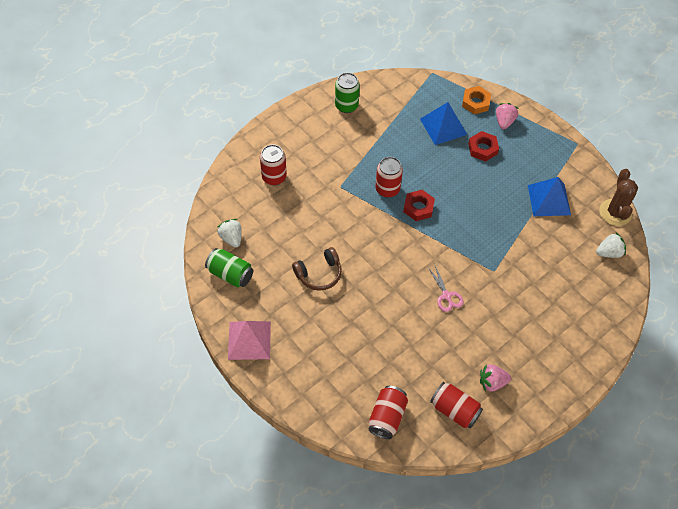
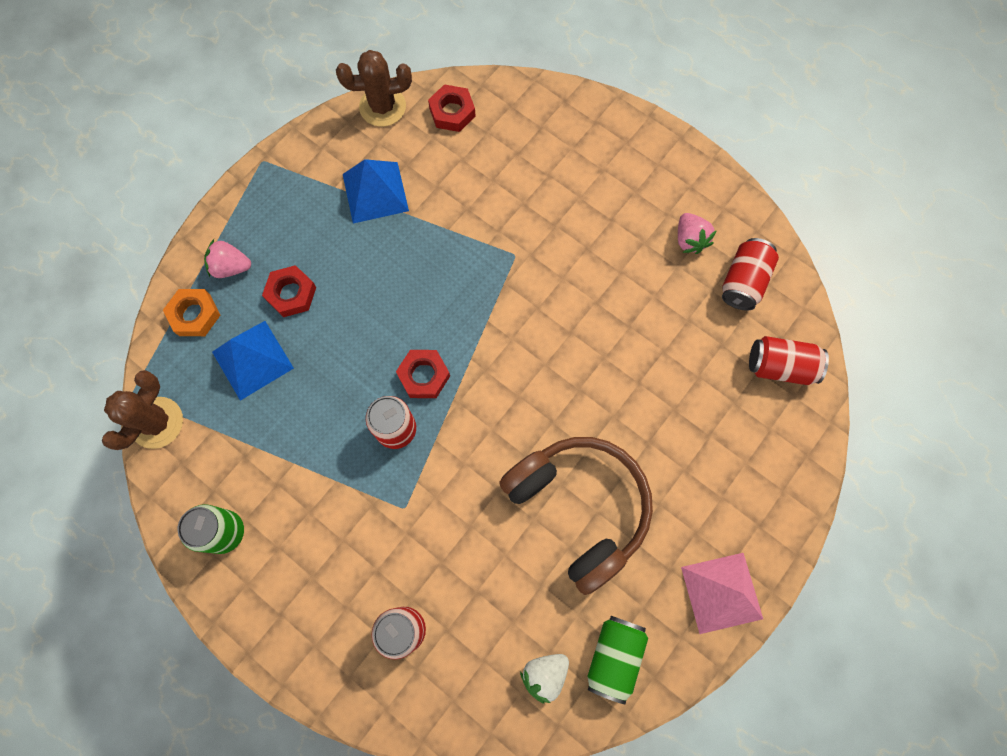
camera: 100 degrees left, 15 degrees up
brown headphones [292,247,342,291] -> brown headphones [499,437,653,595], size x1.88
pink scissors [428,266,463,312] -> none
white strawberry [596,233,626,258] -> red nut [428,84,476,132]
none -> brown cactus [102,370,183,450]

